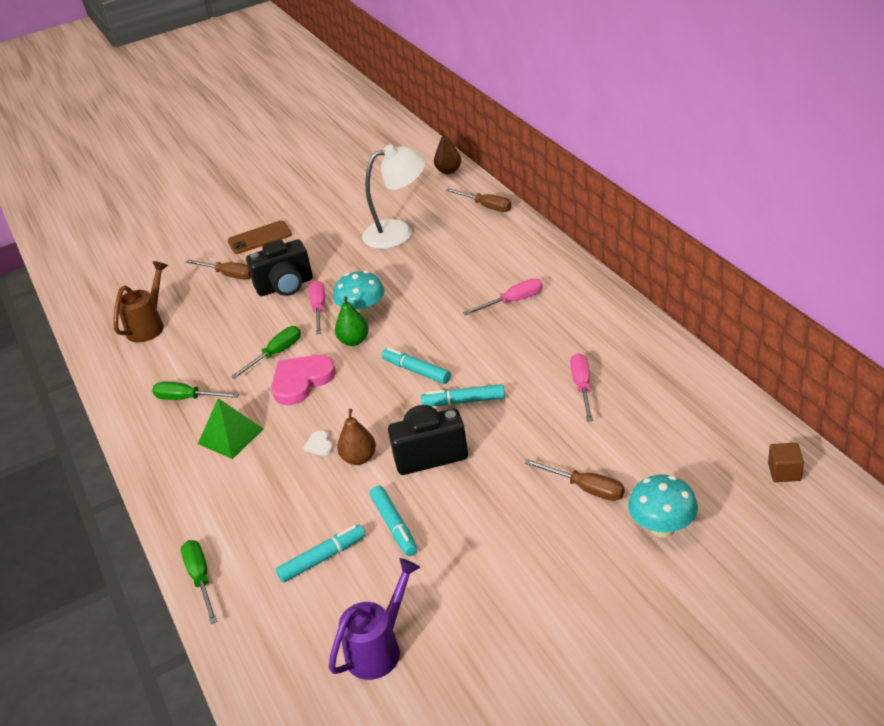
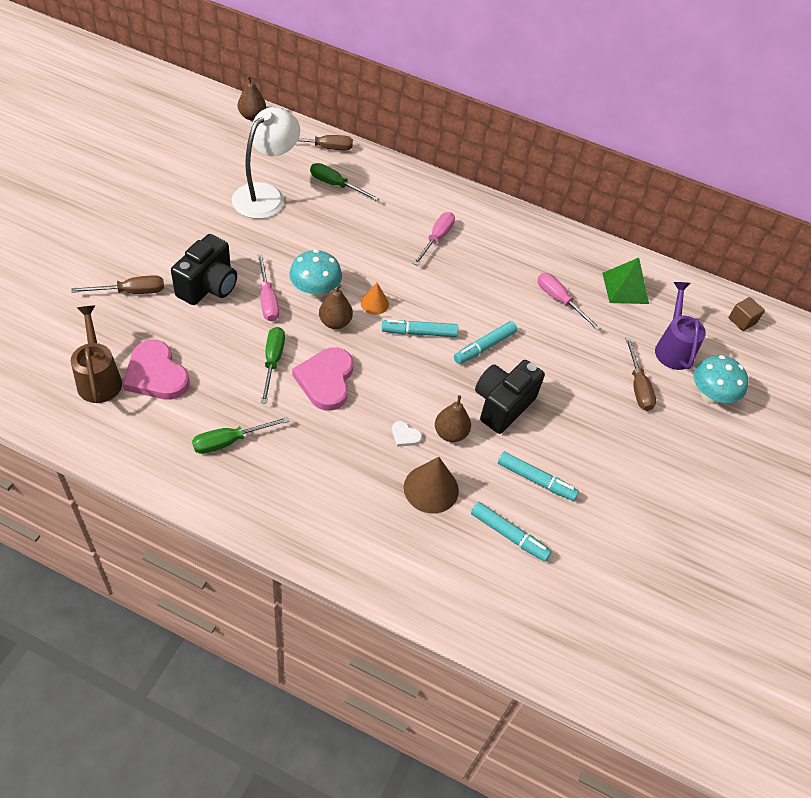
camera: 50 degrees left, 15 degrees up
green screwdriver [181,540,217,624] -> green screwdriver moved to [310,163,379,201]
green pyramid [198,398,264,459] -> green pyramid moved to [602,258,649,304]
brown phone [228,221,292,254] -> none
turquoise marker [276,524,365,583] -> turquoise marker turned 105 degrees clockwise [471,502,552,561]
pink screwdriver [309,280,325,335] -> pink screwdriver turned 150 degrees counterclockwise [258,254,279,322]
purple watering can [329,558,420,680] -> purple watering can moved to [655,282,706,370]
green pear [335,296,369,346] -> brown pear [319,284,353,329]
brown screwdriver [524,459,625,501] -> brown screwdriver turned 90 degrees clockwise [625,337,656,411]
none -> pink heart [123,340,190,399]
none -> orange cone [361,283,389,315]
none -> brown cone [404,457,459,514]

